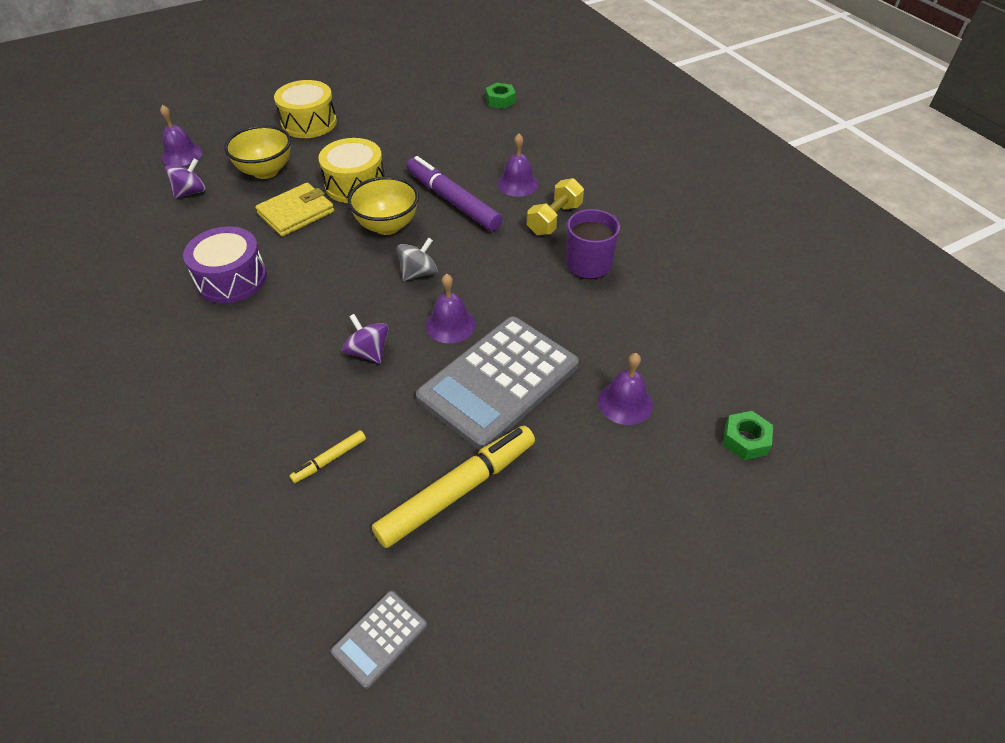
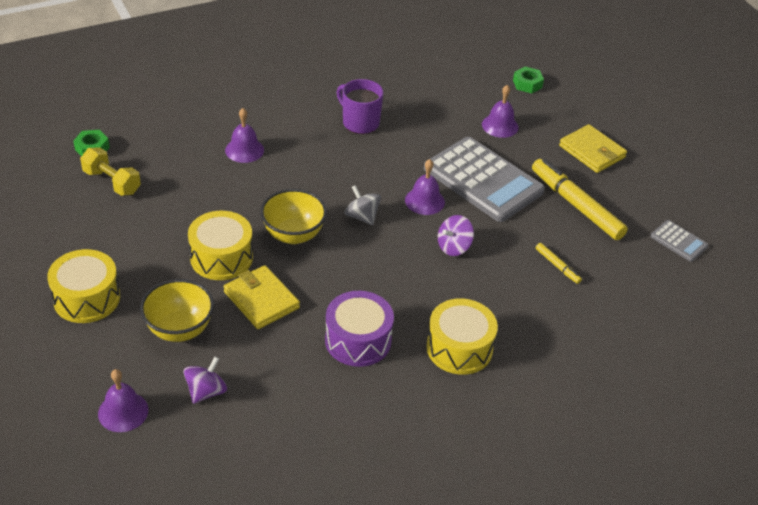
camera: 90 degrees left, 5 degrees down
purple spinning top [165,158,206,199] -> purple spinning top turned 75 degrees clockwise [184,356,227,404]
purple marker [407,156,502,231] -> none
yellow dumbbell [527,178,584,235] -> yellow dumbbell moved to [80,147,141,196]
none -> yellow drum [426,298,498,375]
none -> yellow wallet [559,124,627,173]

